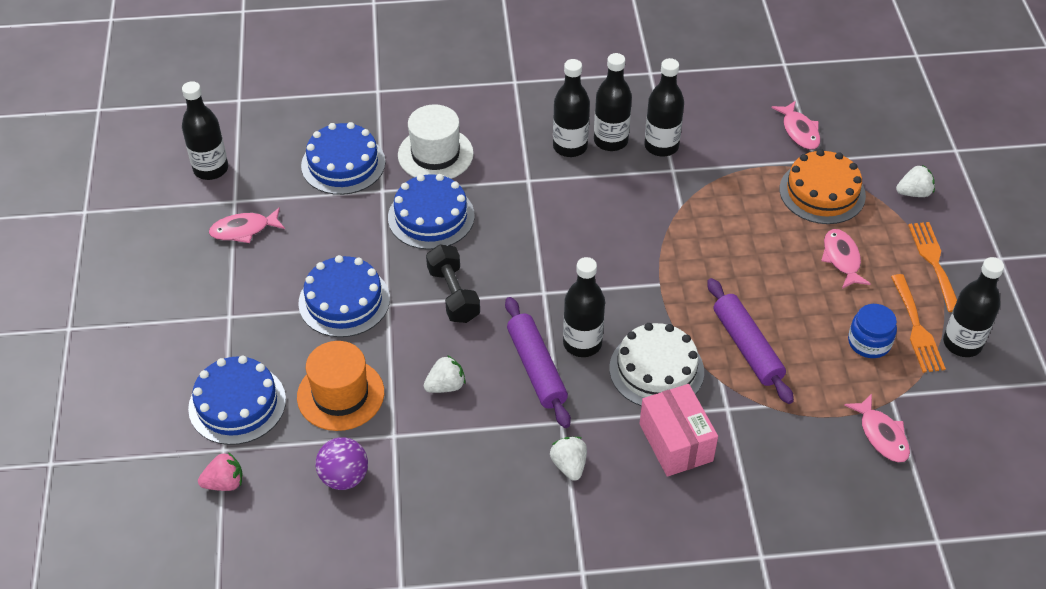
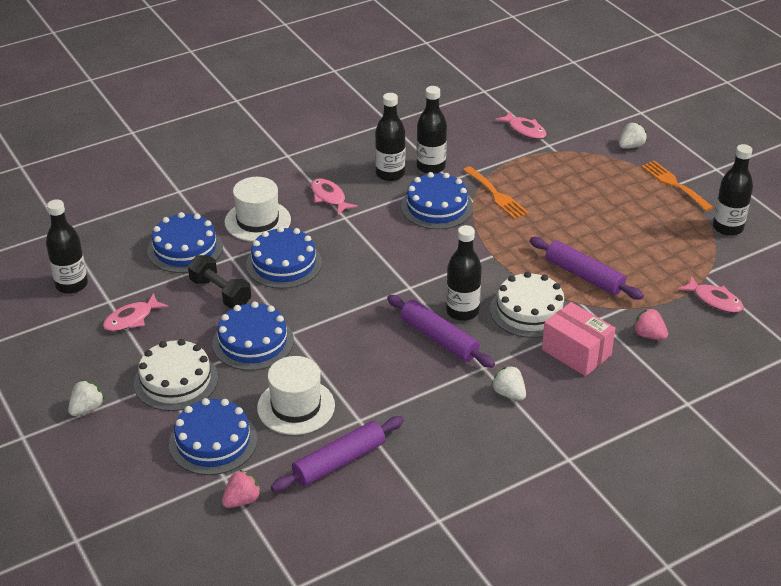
camera: 25 degrees left, 10 degrees down
orange hat [297,341,384,431] -> white hat [257,356,335,435]
purple ball [316,437,368,490] -> purple rolling pin [271,416,404,492]
white strawberry [424,355,466,393] -> white strawberry moved to [68,380,105,416]
black dumbbell [426,244,480,323] -> black dumbbell moved to [188,255,251,308]
black bottle [553,59,590,157] -> none
orange cake [780,149,866,224] -> none
pink fish [821,229,871,289] -> pink fish moved to [311,179,358,215]
blue jar [848,304,897,358] -> none
orange fork [891,274,946,373] -> orange fork moved to [463,166,529,219]
none -> white cake [134,339,218,411]
none -> blue cake [401,172,473,229]
none -> pink strawberry [633,308,668,340]

